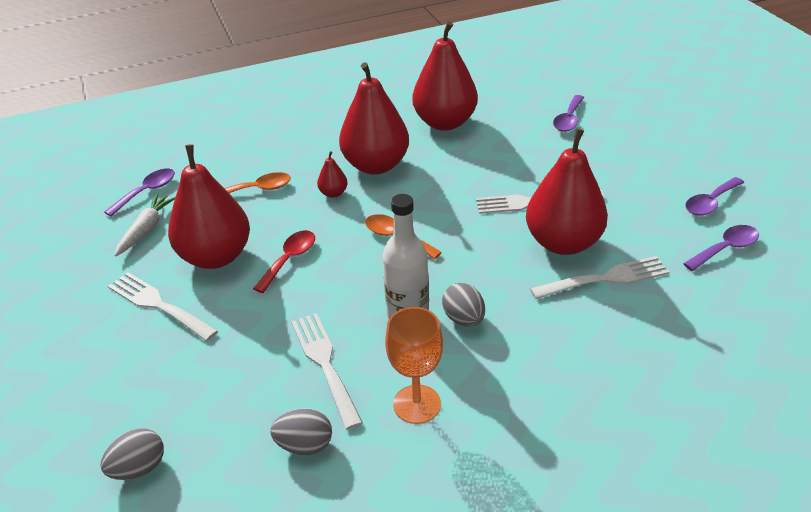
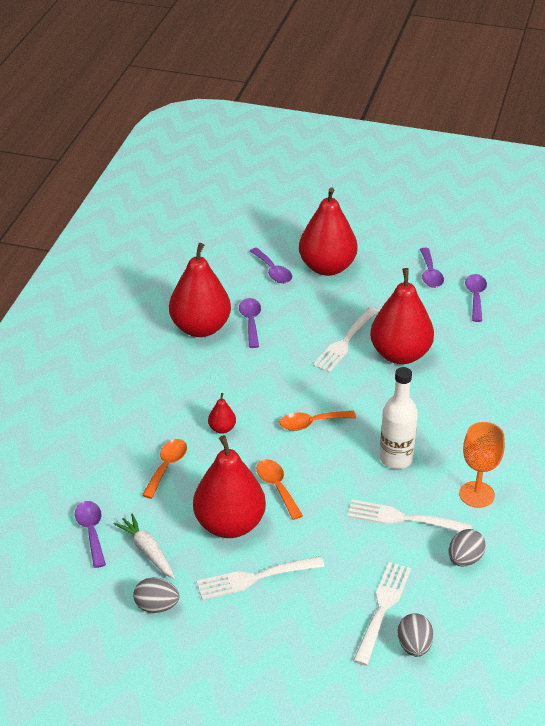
camera: 55 degrees left, 0 degrees up
red spoon [253,230,315,293] -> orange spoon [257,459,303,520]
red pear [339,62,409,175] -> red pear moved to [299,188,357,276]
grey egg [442,283,485,327] -> grey egg moved to [133,577,179,613]
white fork [530,256,669,299] -> white fork moved to [353,562,411,666]
none -> purple spoon [239,298,261,348]

